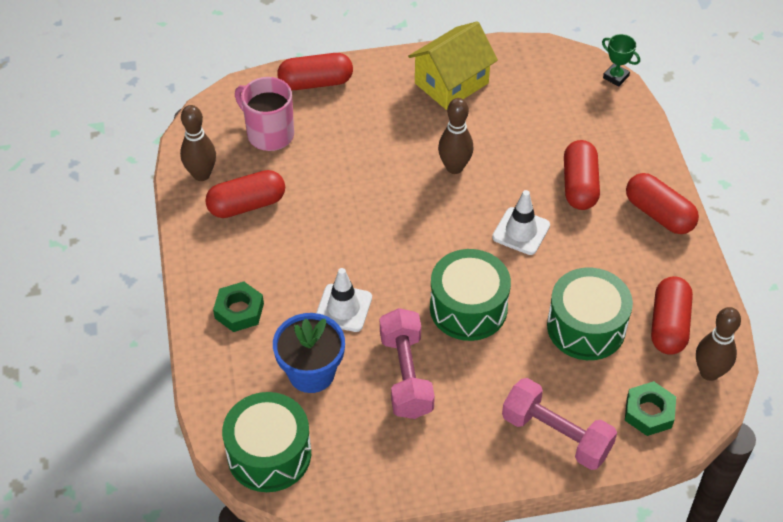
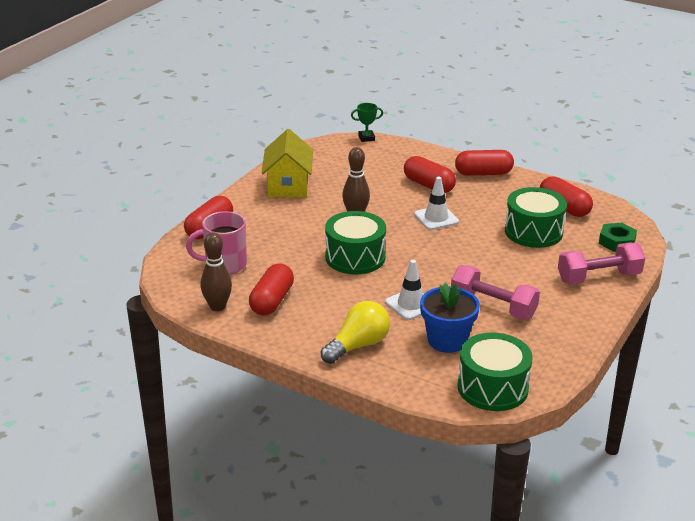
camera: 50 degrees left, 20 degrees down
green nut [213,282,264,332] -> yellow light bulb [321,301,390,364]
green drum [430,249,511,341] -> green drum moved to [325,211,386,274]
brown bowling pin [696,307,741,381] -> none

